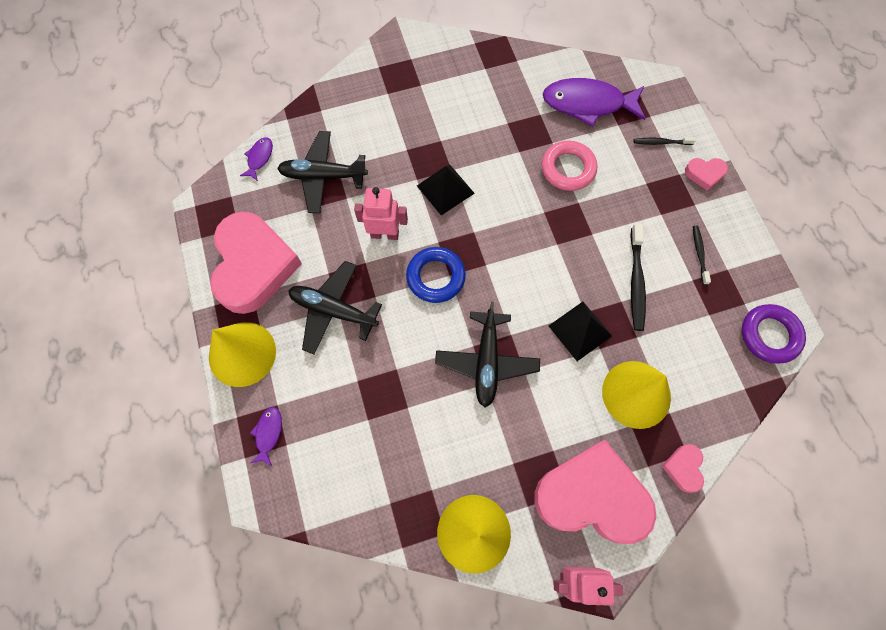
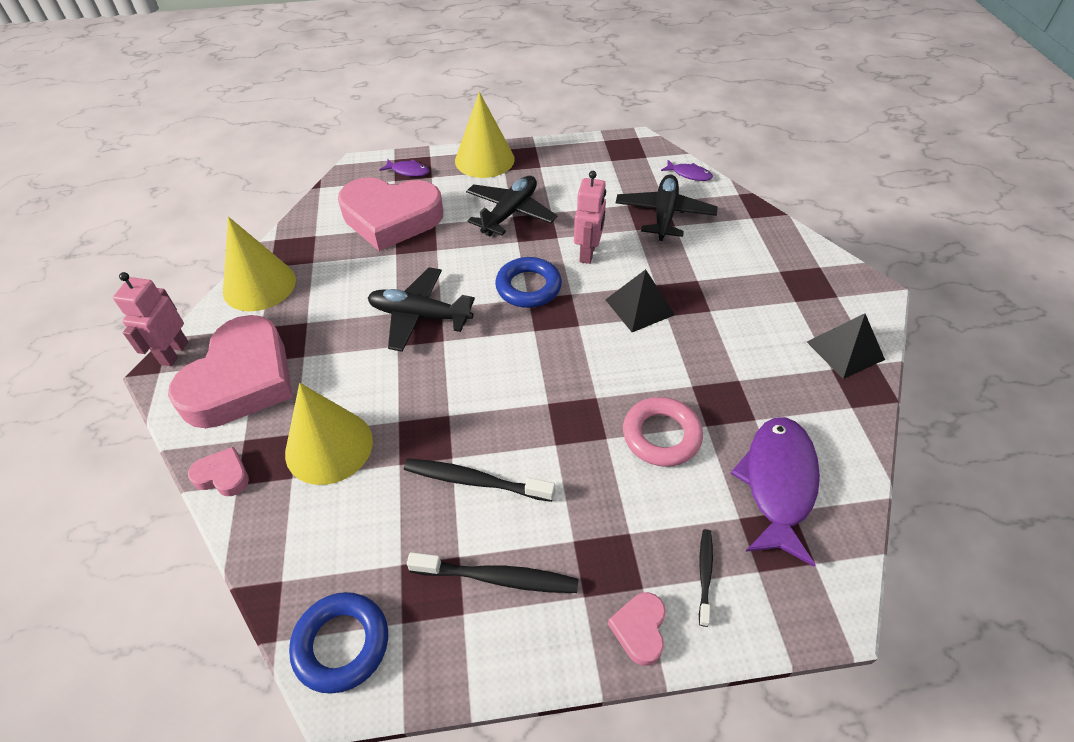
camera: 100 degrees right, 20 degrees down
pink heart [210,211,302,314] -> pink heart moved to [338,177,443,251]
black pyramid [549,302,612,361] -> black pyramid moved to [807,313,885,379]
black toothbrush [693,226,711,285] -> black toothbrush [407,552,578,593], size x1.71
purple ring [742,304,806,364] -> blue ring [289,592,388,694]

